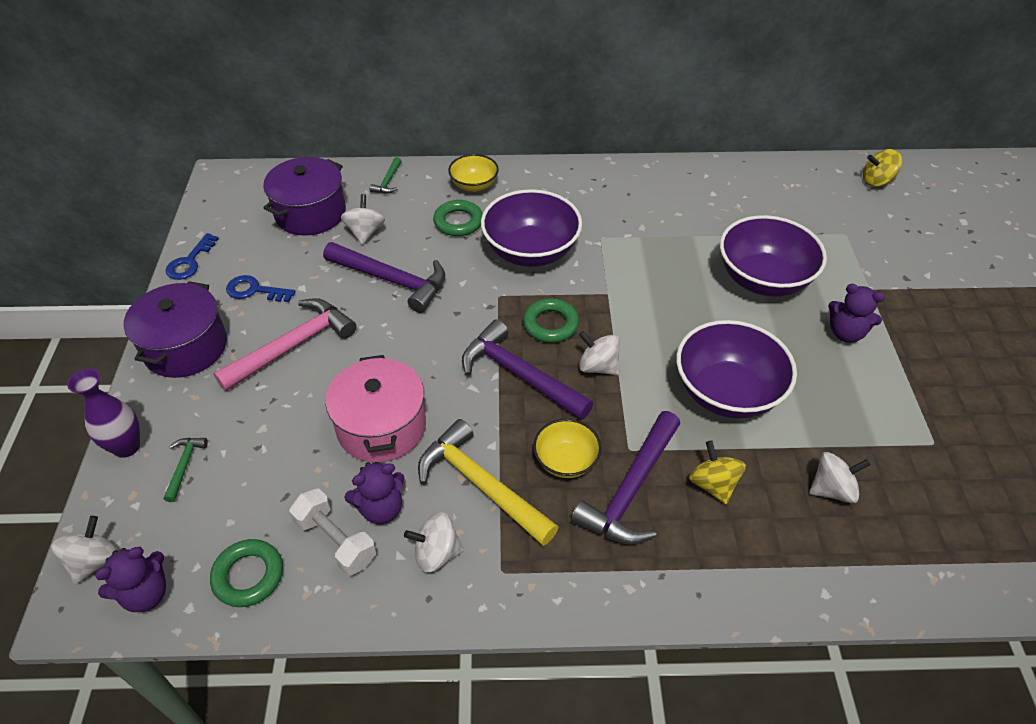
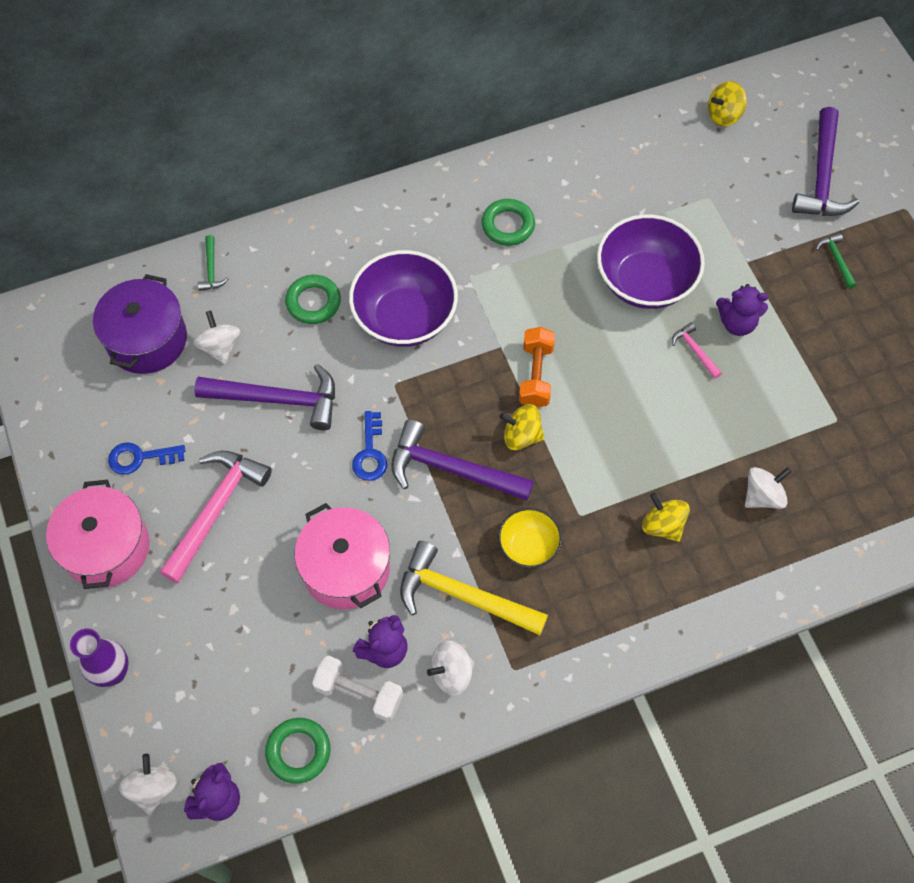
camera: 20 degrees left, 15 degrees up
purple pot [123,281,227,378] -> pink pot [46,480,150,589]
green hammer [164,438,208,502] -> green hammer moved to [816,233,857,289]
blue key [166,233,219,280] -> blue key moved to [352,411,387,481]
yellow bowl [448,154,499,192] -> none
green ring [523,298,579,343] -> green ring moved to [481,199,535,246]
purple hammer [571,411,680,545] -> purple hammer moved to [792,107,859,216]
white spinning top [579,331,620,375] -> yellow spinning top [499,404,544,450]
purple bowl [676,320,797,419] -> none
none -> orange dumbbell [519,327,555,407]
none -> pink hammer [672,322,722,379]

